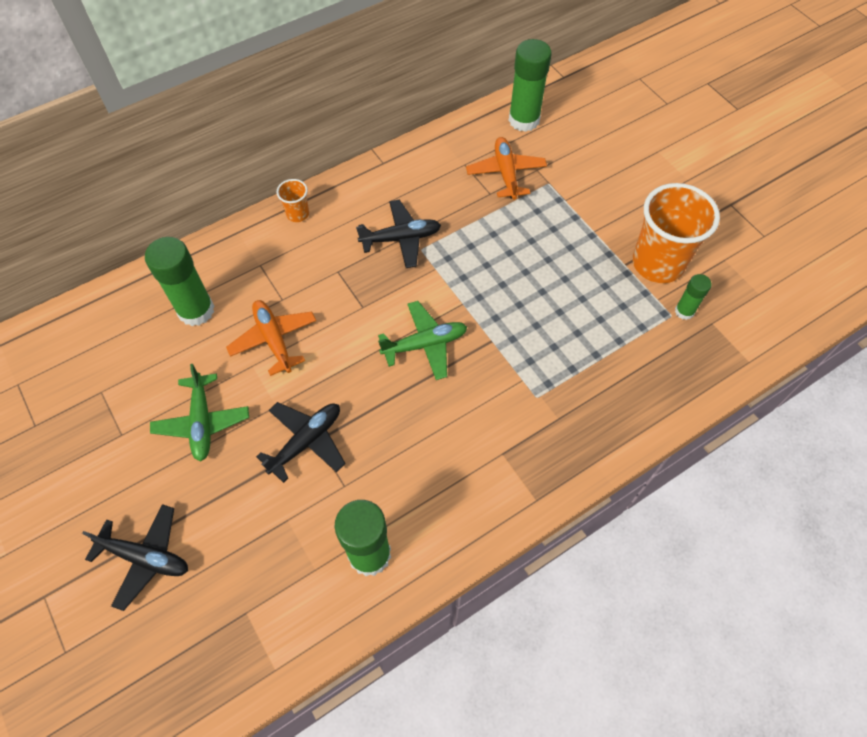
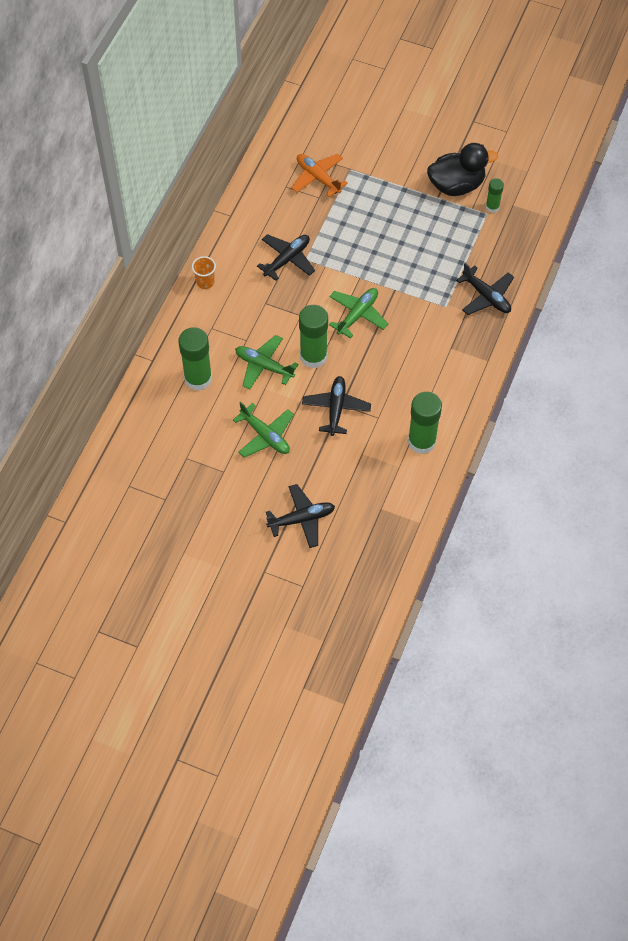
camera: 35 degrees left, 0 degrees up
orange plane [226,300,316,376] -> green plane [235,335,299,390]
green glue stick [509,39,552,132] -> green glue stick moved to [299,305,328,368]
orange cup [633,183,720,283] -> black duck [427,143,498,196]
none -> black plane [456,263,514,315]

